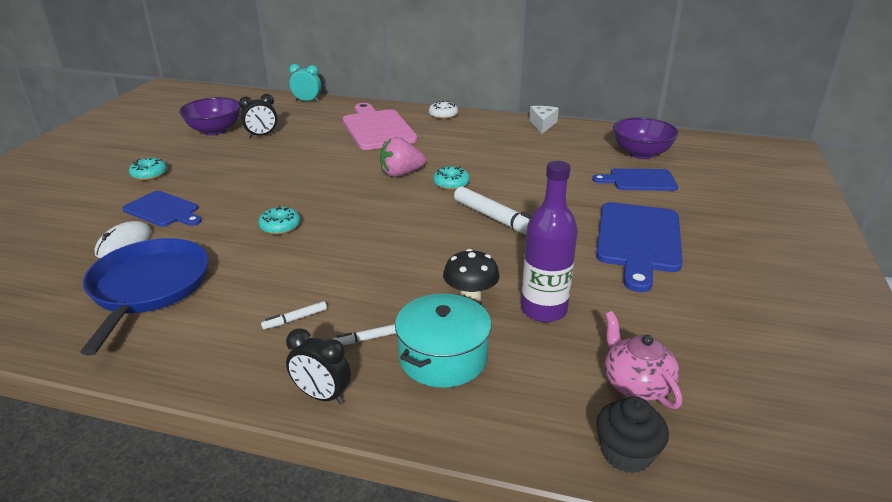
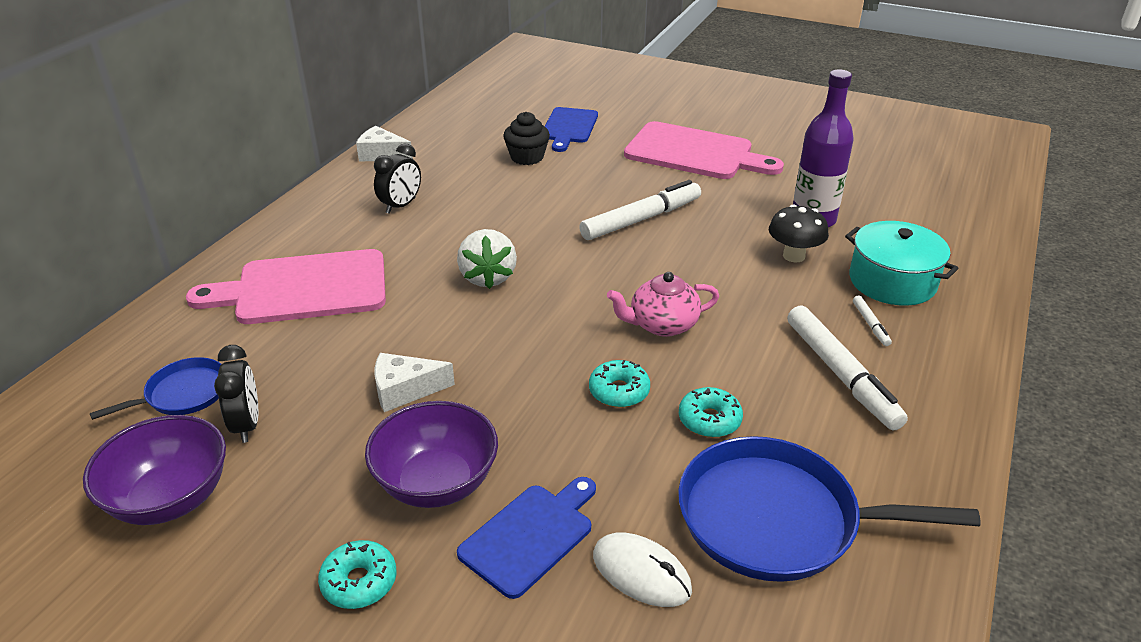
camera: 80 degrees left, 5 degrees up
white marker [261,301,327,330] -> white marker [787,306,908,431], size x2.26
black clock [286,328,351,404] -> black clock moved to [374,143,421,214]
turquoise clock [289,64,321,102] -> none
pink strawberry [380,137,426,177] -> white strawberry [457,229,517,289]
white donut [429,101,458,119] -> none
turquoise donut [433,166,470,190] -> turquoise donut moved to [679,387,743,438]
blue cutting board [596,202,683,292] -> pink cutting board [624,121,784,179]
black cupcake [596,396,669,473] -> black cupcake moved to [503,112,550,165]
pink teapot [605,311,682,409] -> pink teapot moved to [607,272,719,337]
purple bowl [613,117,679,159] -> purple bowl moved to [365,401,498,508]
none -> blue pan [90,357,221,420]
none -> white cheese [375,353,455,412]

